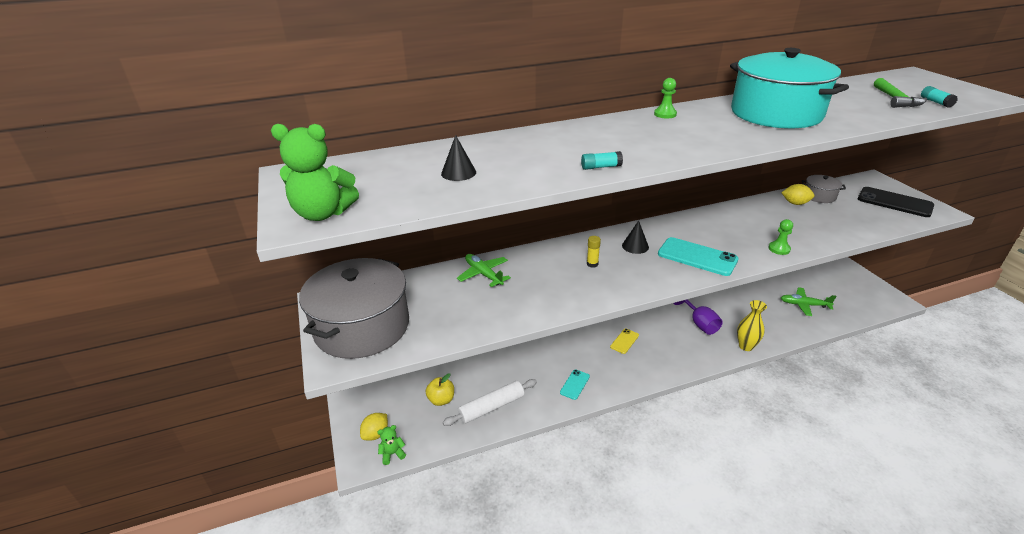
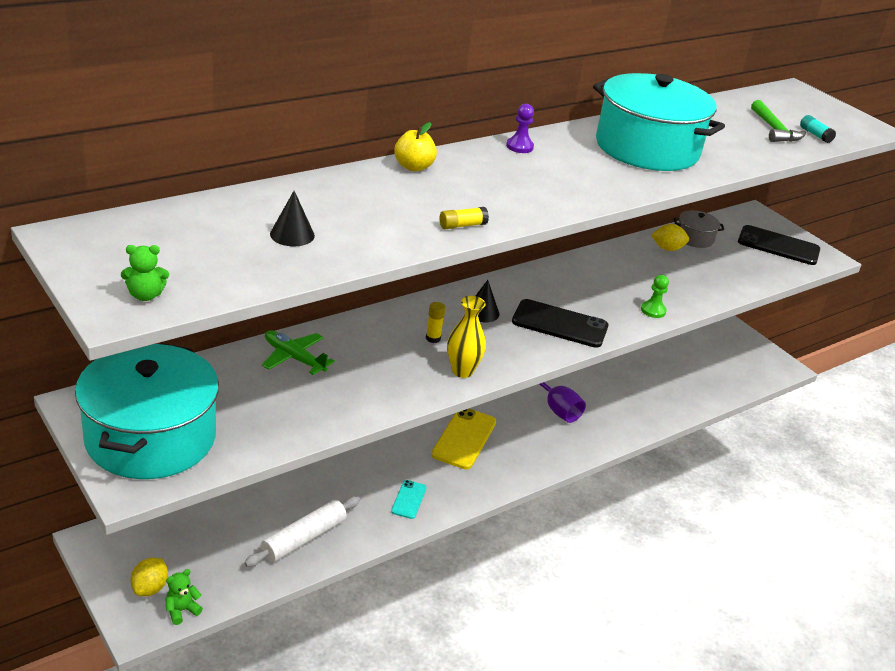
camera: 20 degrees left, 0 degrees up
green teddy bear [271,124,359,221] -> green teddy bear [121,245,169,301], size x0.52
grey pot [299,258,409,359] -> turquoise pot [75,343,219,479]
yellow apple [426,373,454,406] -> yellow apple moved to [394,122,437,171]
turquoise glue stick [581,151,623,170] -> yellow glue stick [440,207,489,229]
yellow phone [610,329,639,354] -> yellow phone [431,409,496,470], size x1.85
green pawn [654,78,677,118] -> purple pawn [506,104,534,153]
turquoise phone [658,237,738,276] -> black phone [512,299,608,348]
yellow vase [737,300,767,351] -> yellow vase moved to [447,296,486,378]
green plane [781,287,836,316] -> none

